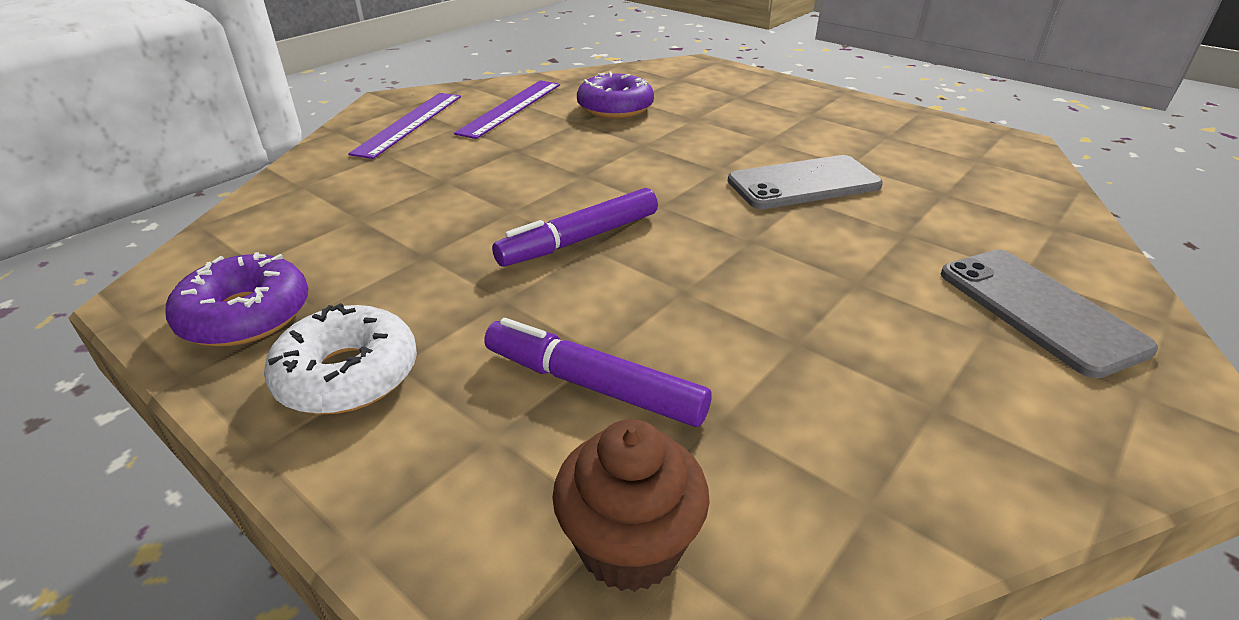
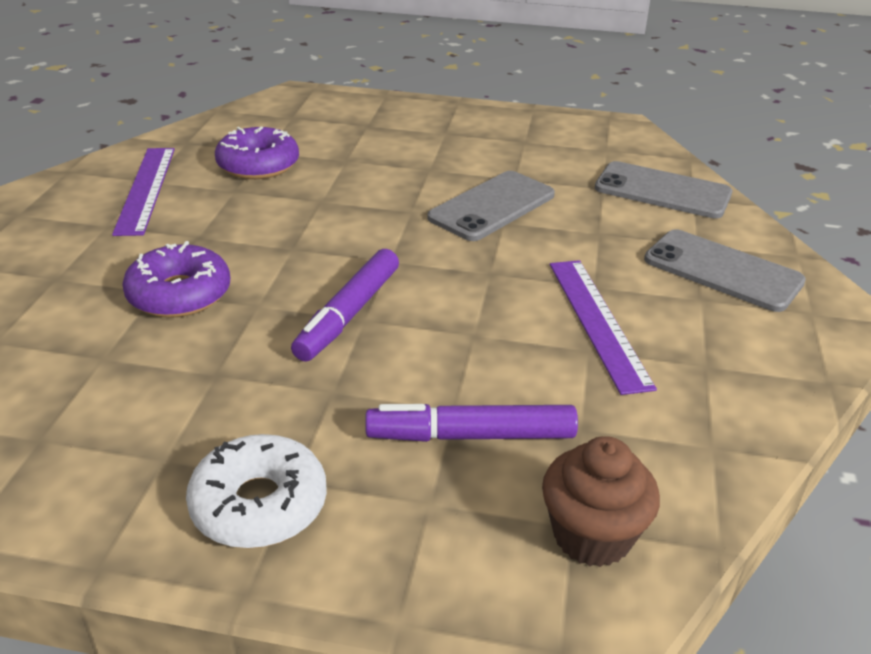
camera: 30 degrees left, 0 degrees up
purple donut [165,252,308,347] -> purple donut moved to [122,241,230,318]
purple ruler [348,93,461,159] -> purple ruler moved to [550,260,657,395]
none -> grey phone [595,161,732,219]

